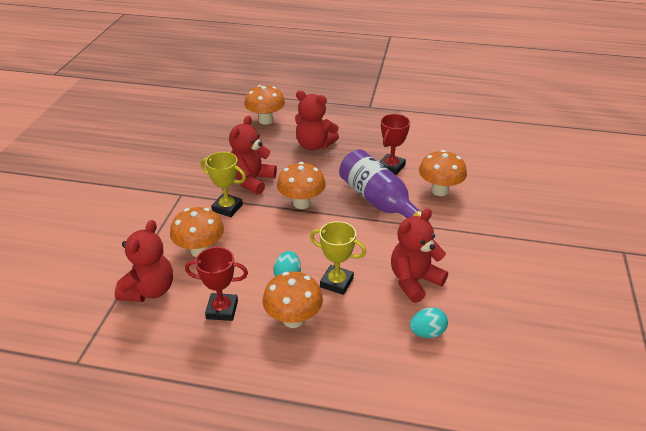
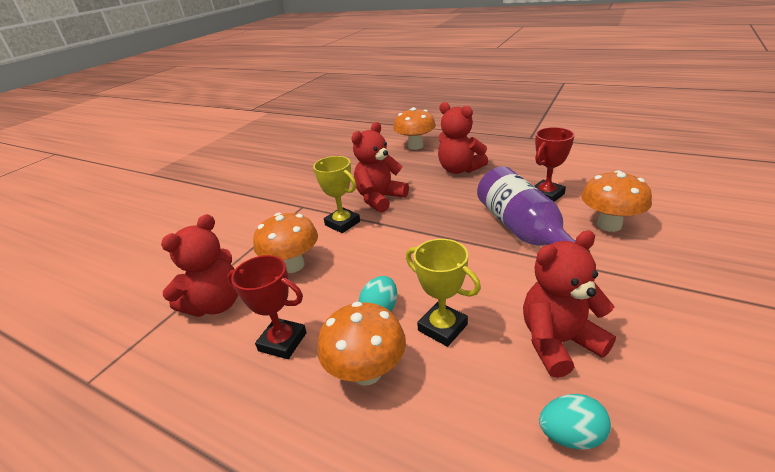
camera: 20 degrees right, 5 degrees down
orange mushroom [277,162,326,209] -> none

